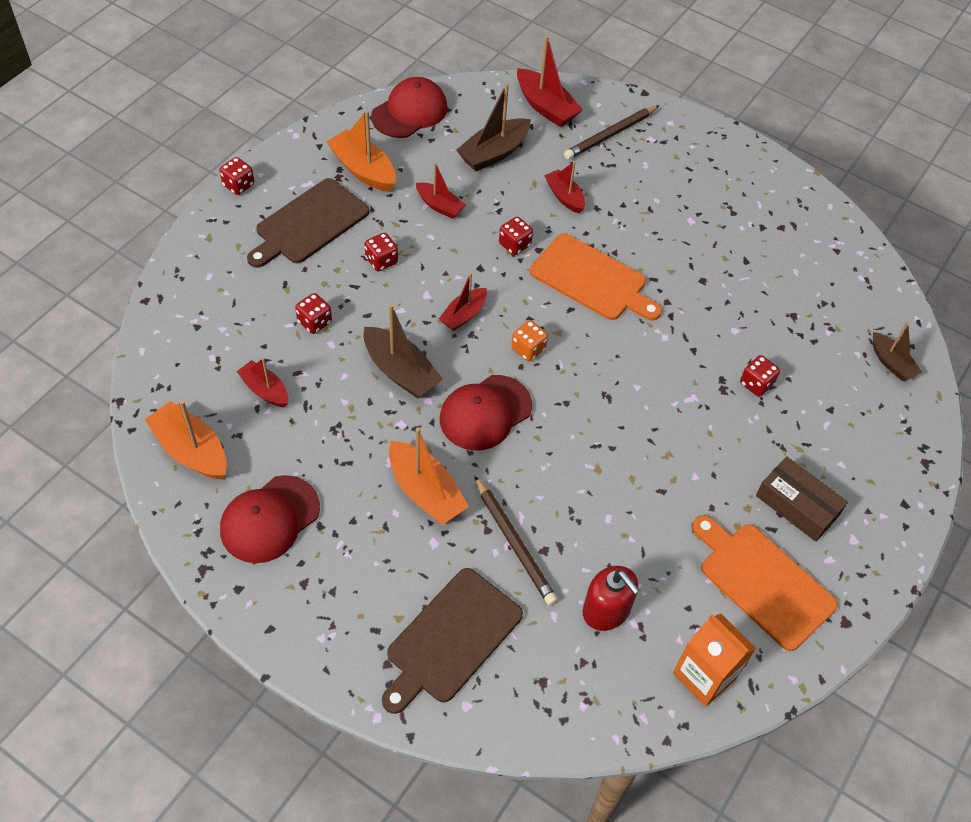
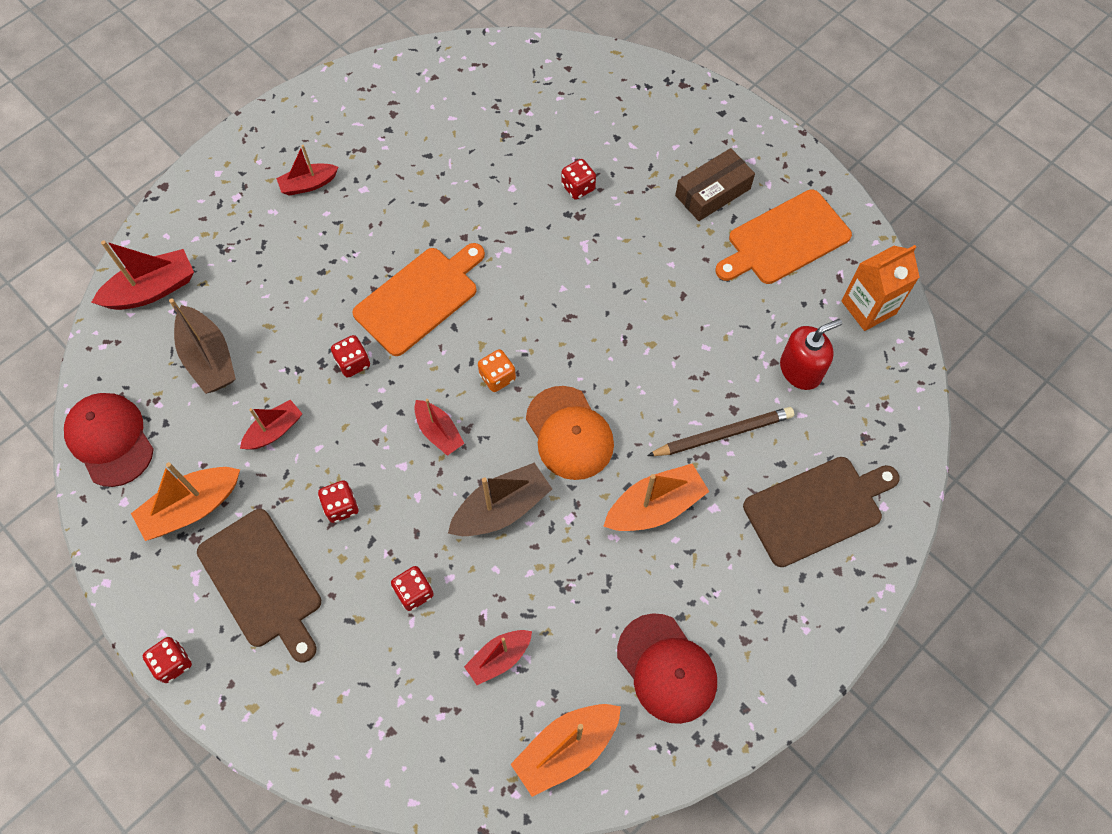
camera: 75 degrees left, 10 degrees up
brown cutting board [382,568,523,714] -> brown cutting board turned 75 degrees counterclockwise [743,457,900,567]
red cap [440,375,532,450] -> orange cap [526,386,614,480]
red boat [544,161,585,213] -> red boat moved to [276,145,338,196]
brown pencil [564,105,660,160] -> none
brown boat [873,321,922,381] -> none

